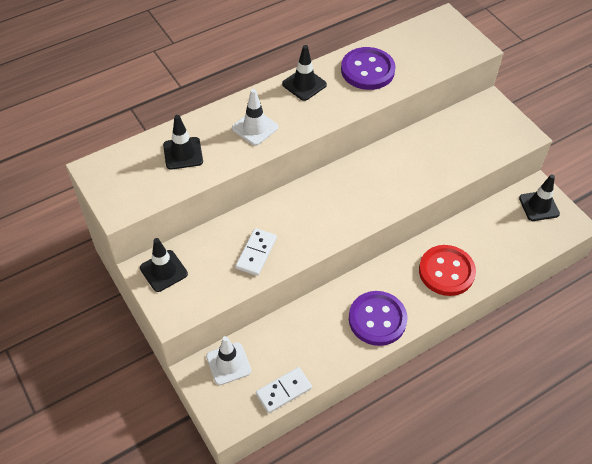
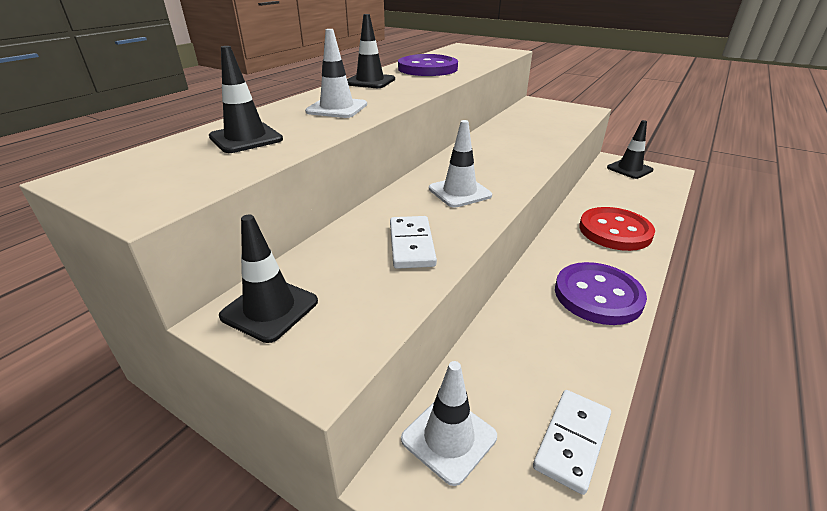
camera: 25 degrees left, 20 degrees down
none -> white traffic cone [429,120,492,208]

